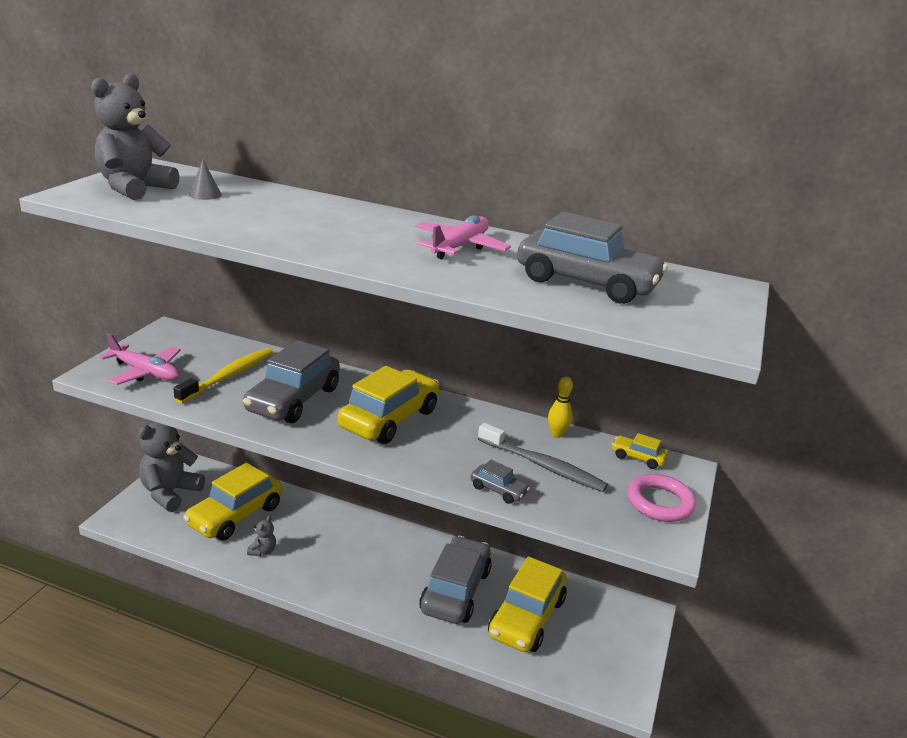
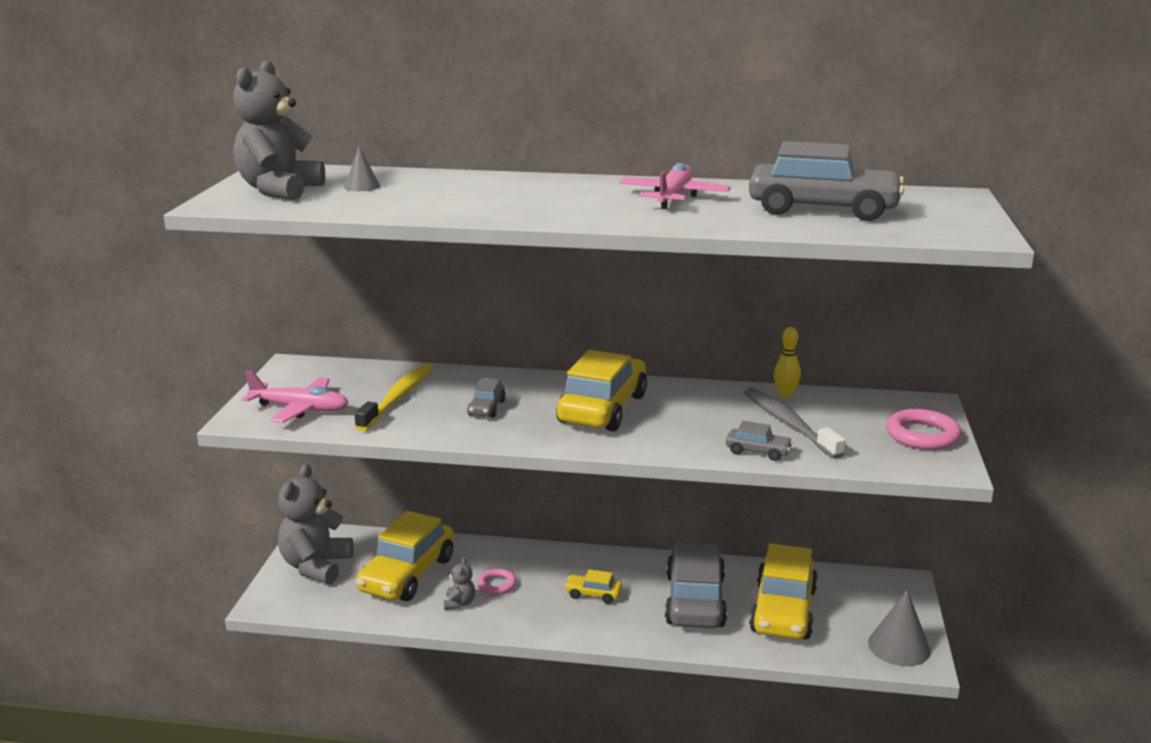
camera: 10 degrees left, 5 degrees down
grey car [243,340,340,423] -> grey car [467,378,506,418], size x0.45
grey toothbrush [478,423,608,492] -> grey toothbrush turned 135 degrees counterclockwise [744,387,845,459]
yellow car [612,433,668,469] -> yellow car moved to [564,569,622,604]
none -> pink ring [477,569,517,595]
none -> grey cone [868,590,931,666]

